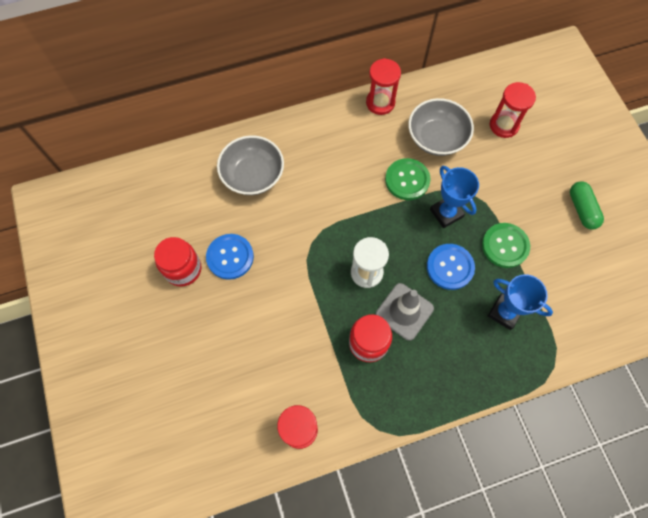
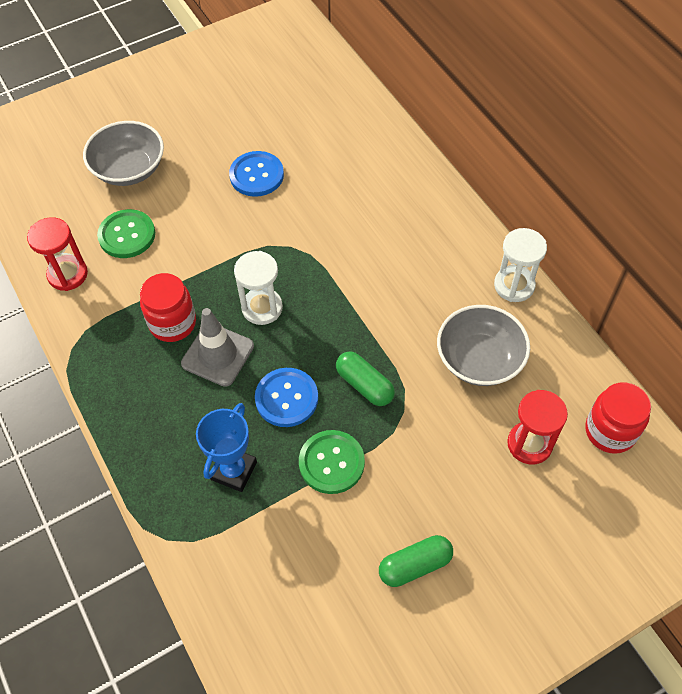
camera: 80 degrees right, 10 degrees down
red jar [154,237,201,287] -> red jar moved to [585,382,651,454]
grey bowl [217,135,284,195] -> grey bowl moved to [83,121,164,186]
red hourglass [366,58,401,115] -> white hourglass [494,228,547,302]
green button [385,158,431,200] -> green button moved to [97,209,155,258]
blue trophy [430,166,479,228] -> green capsule [336,351,395,406]

